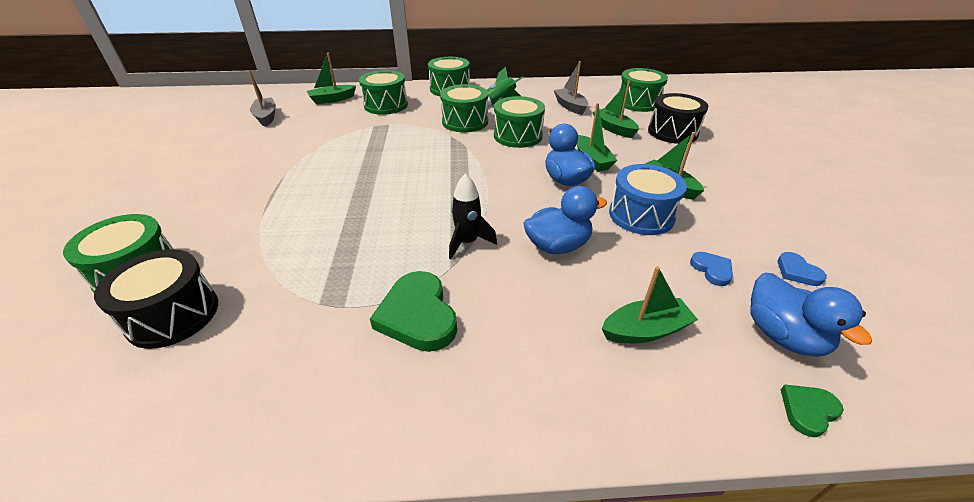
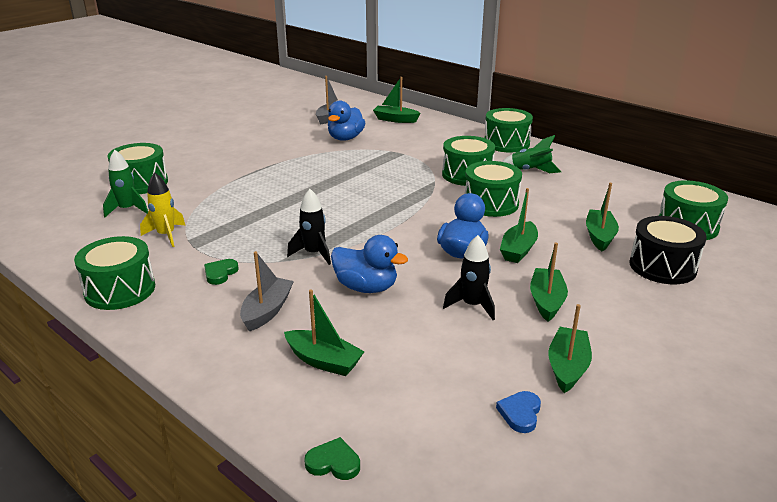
camera: 45 degrees right, 10 degrees down
black drum [94,249,218,349] -> green rocket [103,150,148,218]
green drum [359,70,408,115] -> green drum moved to [74,236,155,310]
green heart [370,271,457,352] -> green heart [204,259,239,285], size x0.52
grey boat [554,61,588,115] -> grey boat moved to [240,251,294,331]
blue drum [609,164,687,235] -> black rocket [443,235,495,320]
blue heart [690,252,733,286] -> none
blue duck [750,273,872,357] -> blue duck moved to [328,101,365,141]
none -> yellow rocket [140,172,185,247]
none -> green boat [548,304,592,393]

